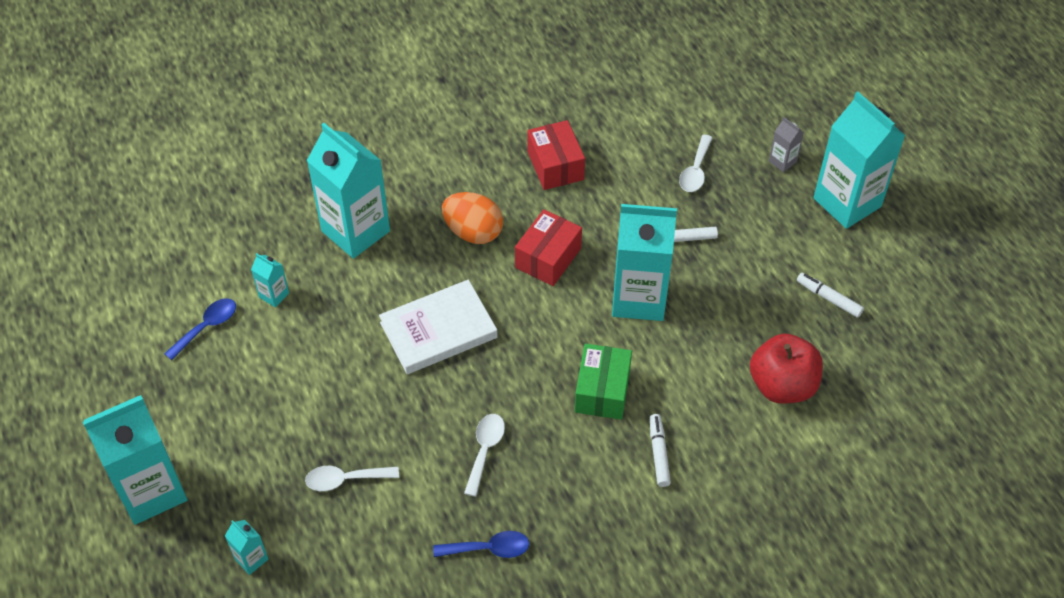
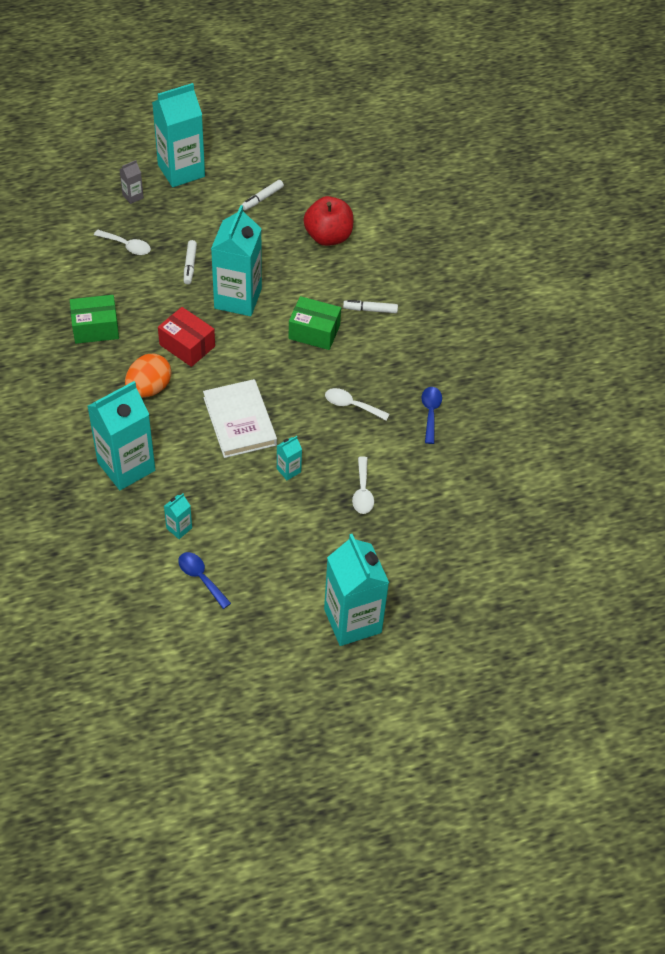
camera: 85 degrees left, 0 degrees up
turquoise carton [225,520,268,575] -> turquoise carton moved to [277,436,302,480]
red box [527,120,585,190] -> green box [70,295,119,344]

